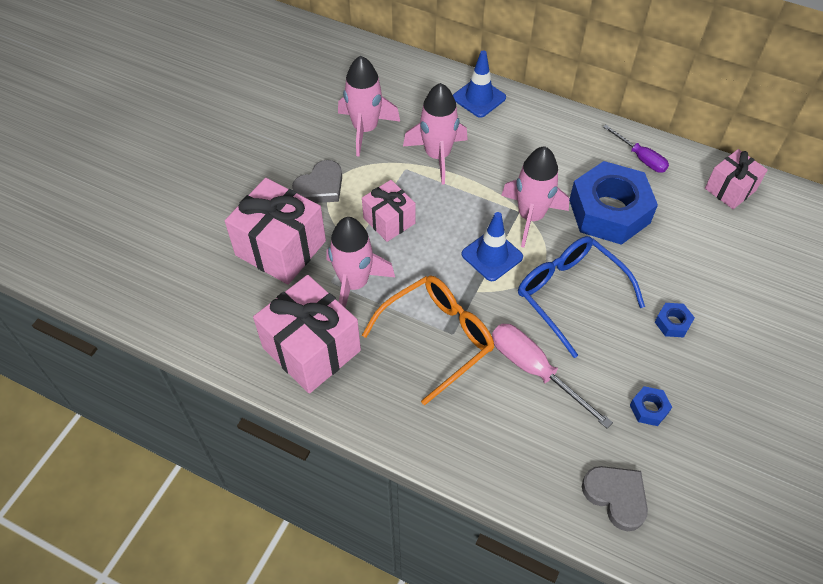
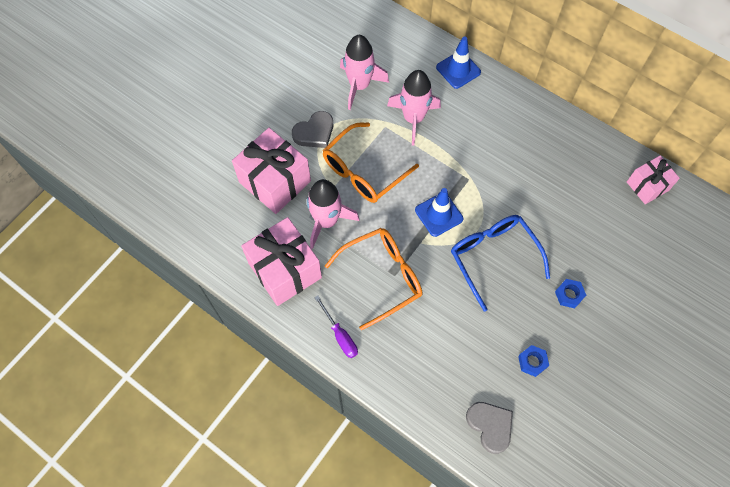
camera: 10 degrees right, 10 degrees up
pink gift [362,180,416,242] -> orange glasses [323,122,419,203]
pink screwdriver [492,324,613,428] -> none
pink rocket [501,146,569,248] -> none
blue nut [569,161,658,245] -> none
purple screwdriver [603,125,669,173] -> purple screwdriver moved to [314,296,358,358]

